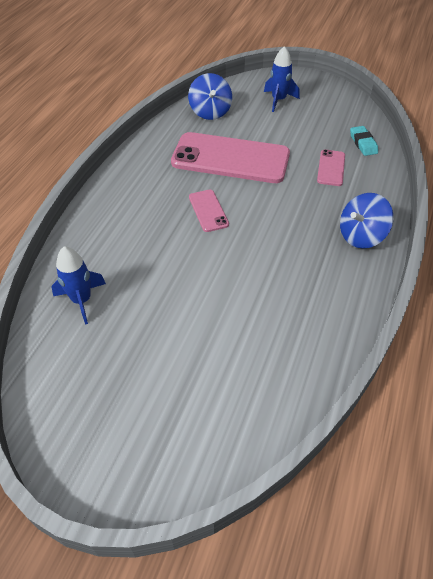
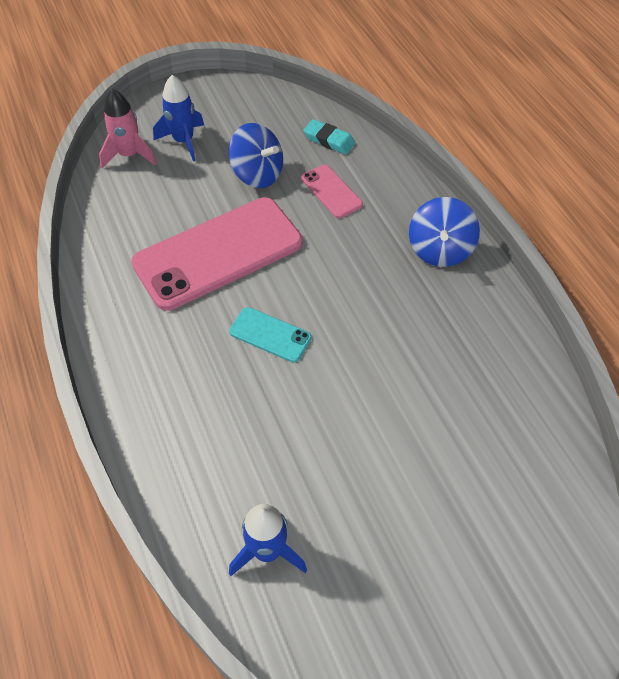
camera: 45 degrees left, 5 degrees up
blue spinning top [188,73,232,120] -> blue spinning top moved to [229,123,283,188]
pink phone [189,190,229,232] -> turquoise phone [229,307,312,363]
none -> pink rocket [99,89,157,168]

